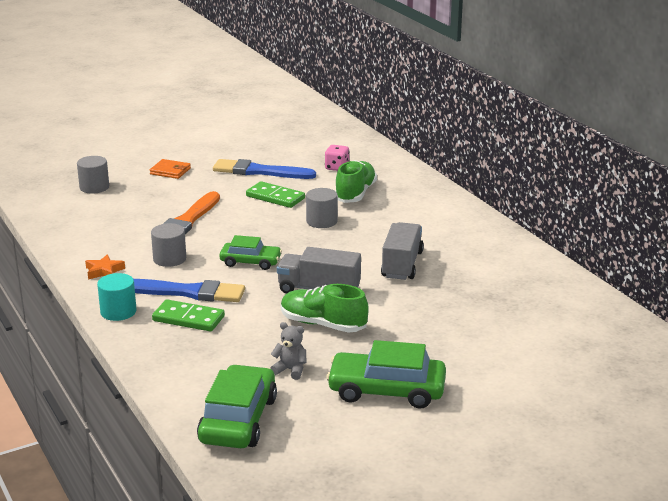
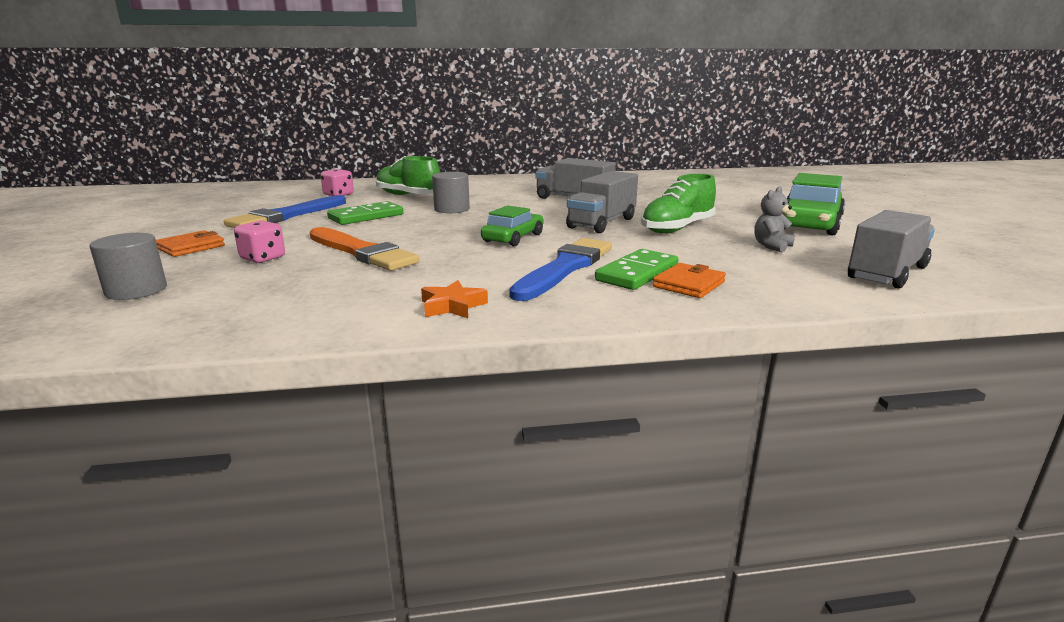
camera: 70 degrees left, 5 degrees down
turquoise cylinder [97,273,137,321] -> none
grey cylinder [151,223,186,267] -> none
green car [197,364,277,448] -> grey truck [848,210,935,288]
none -> pink dice [234,220,285,263]
none -> orange wallet [653,263,726,298]

